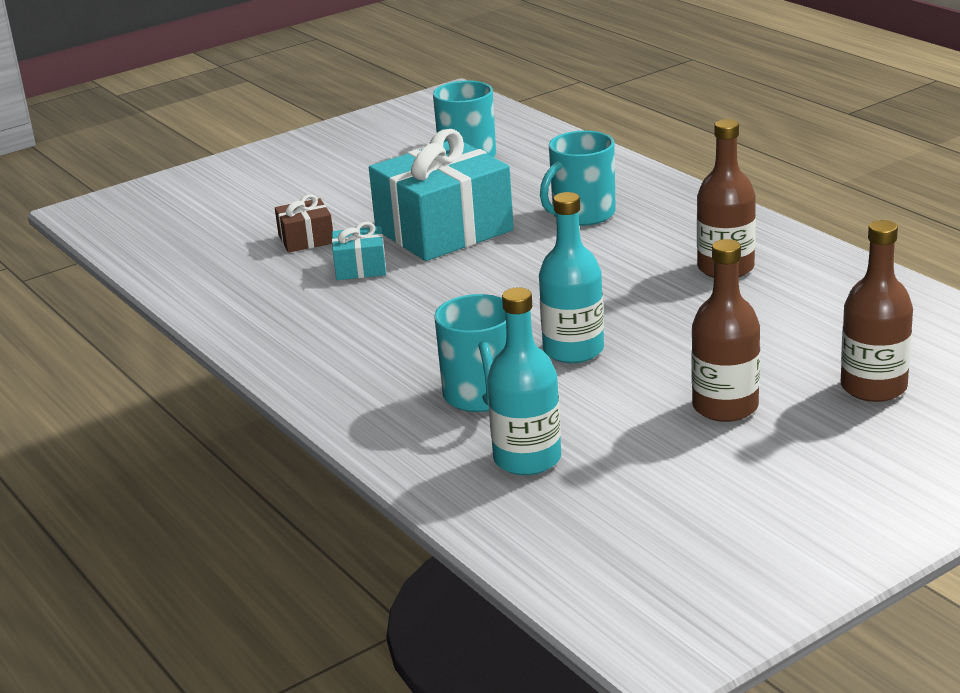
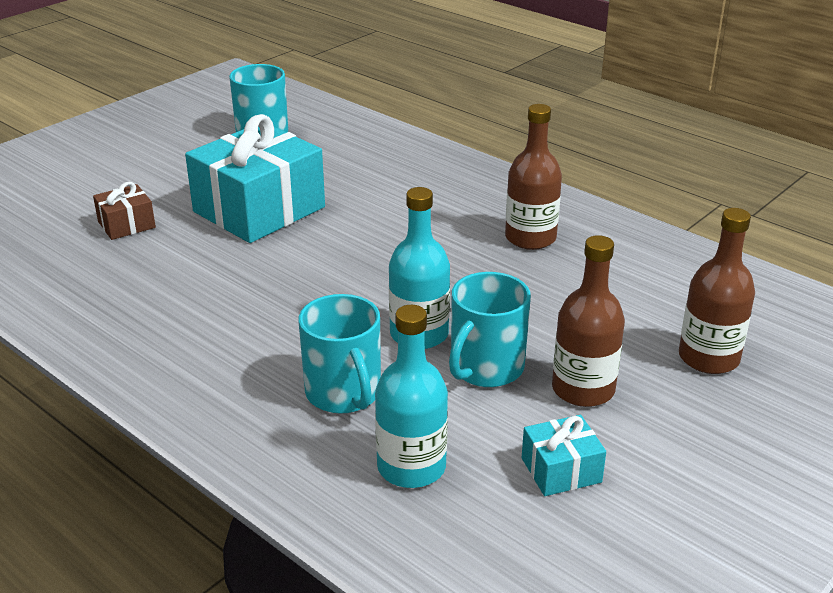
camera: 15 degrees left, 5 degrees up
turquoise gift [332,222,386,280] -> turquoise gift moved to [522,415,606,496]
turquoise mug [540,130,616,226] -> turquoise mug moved to [449,272,531,387]

